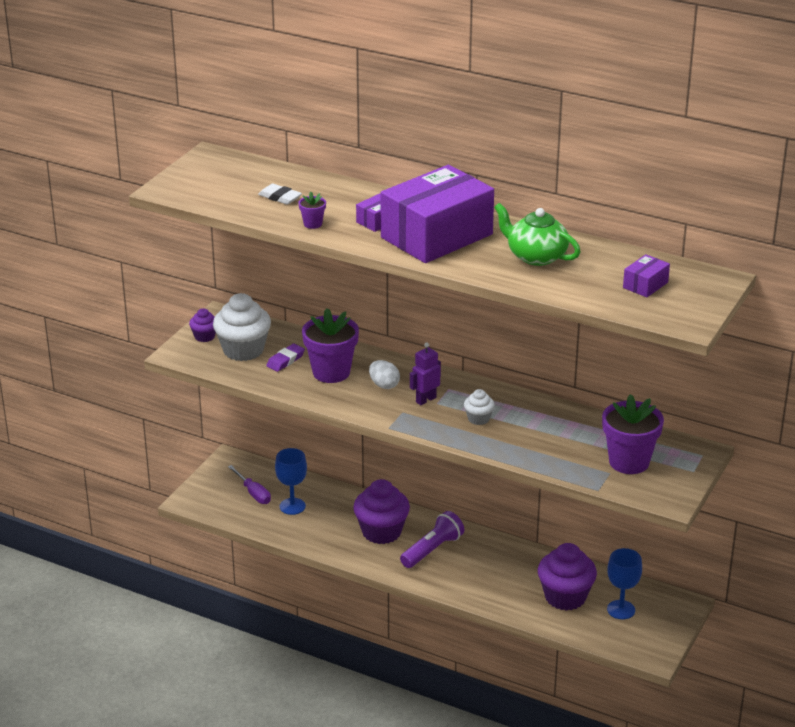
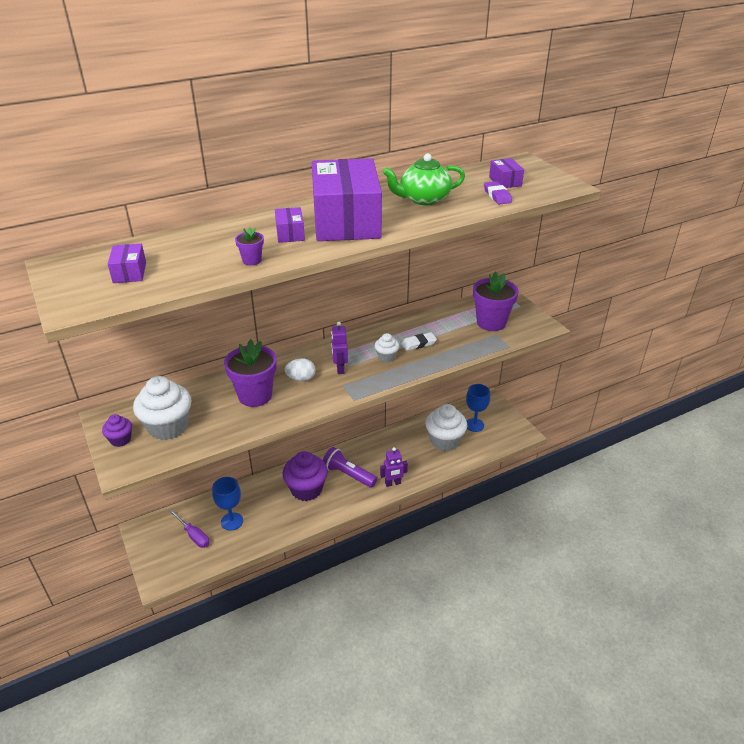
camera: 55 degrees left, 5 degrees up
purple screwdriver [228,465,271,504] -> purple screwdriver turned 45 degrees clockwise [169,509,210,548]
white eraser [258,183,302,205] -> white eraser moved to [401,332,437,351]
purple eraser [266,344,305,372] -> purple eraser moved to [484,181,512,205]
purple flashlight [400,511,464,568] -> purple flashlight turned 45 degrees counterclockwise [323,447,377,488]
purple cupcake [538,543,597,611] -> white cupcake [425,404,467,451]
none -> purple box [108,244,146,283]
none -> purple robot [380,447,408,487]

